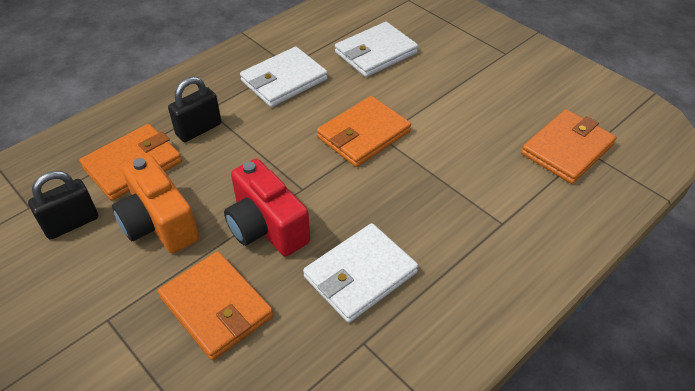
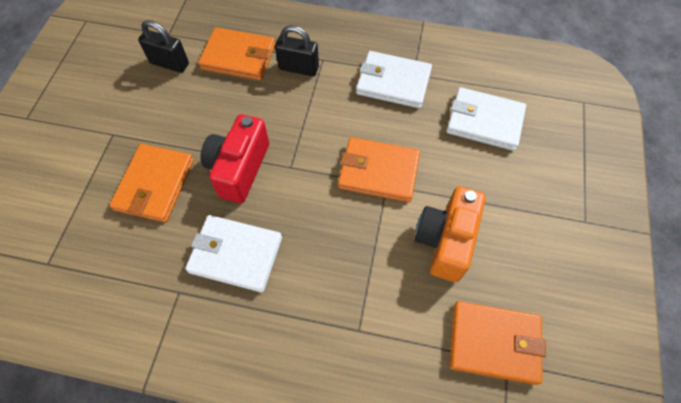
camera: 55 degrees right, 15 degrees up
orange camera [112,155,199,253] -> orange camera moved to [415,186,486,282]

